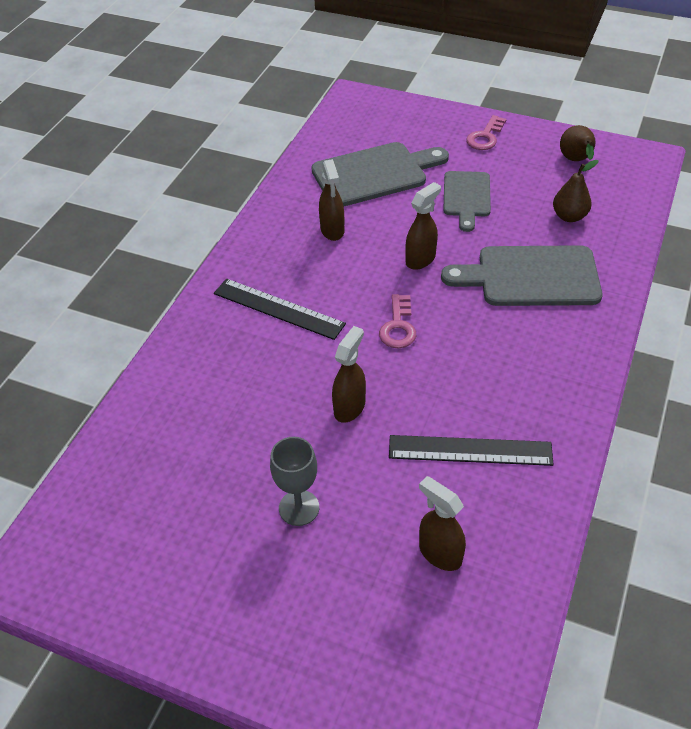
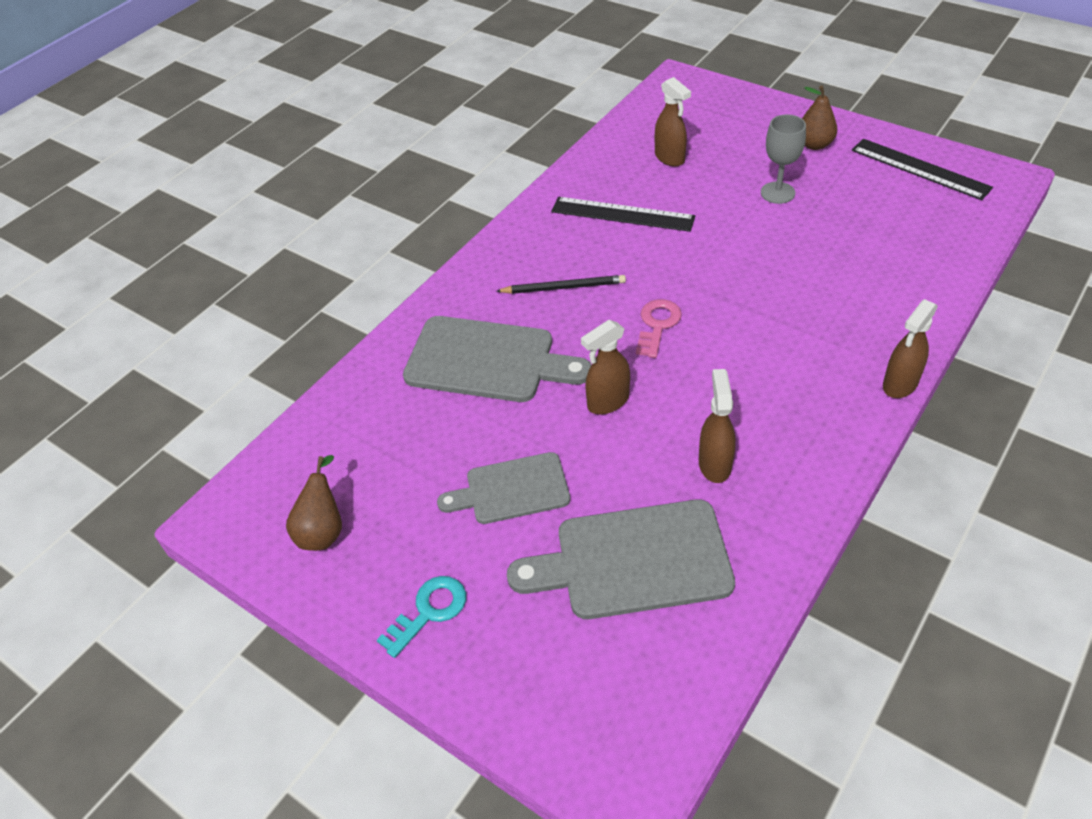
camera: 165 degrees left, 0 degrees up
black ruler [214,279,346,340] -> black ruler moved to [852,139,993,200]
brown spray bottle [332,326,366,423] -> brown spray bottle moved to [883,299,938,398]
grey cutting board [443,171,491,232] -> grey cutting board turned 120 degrees counterclockwise [437,452,570,524]
pink key [466,115,507,150] -> turquoise key [377,576,466,658]
brown pear [553,160,599,222] -> brown pear moved to [802,86,837,150]
none -> black pencil [496,275,626,294]

